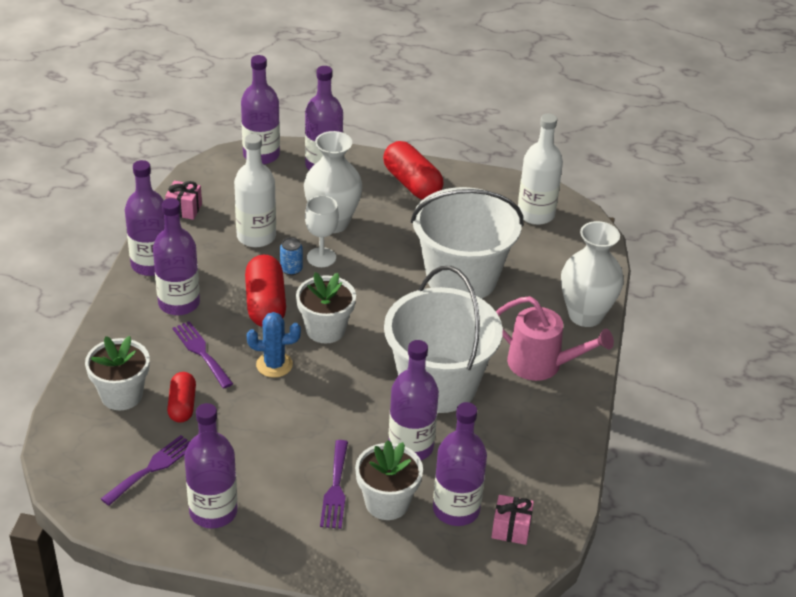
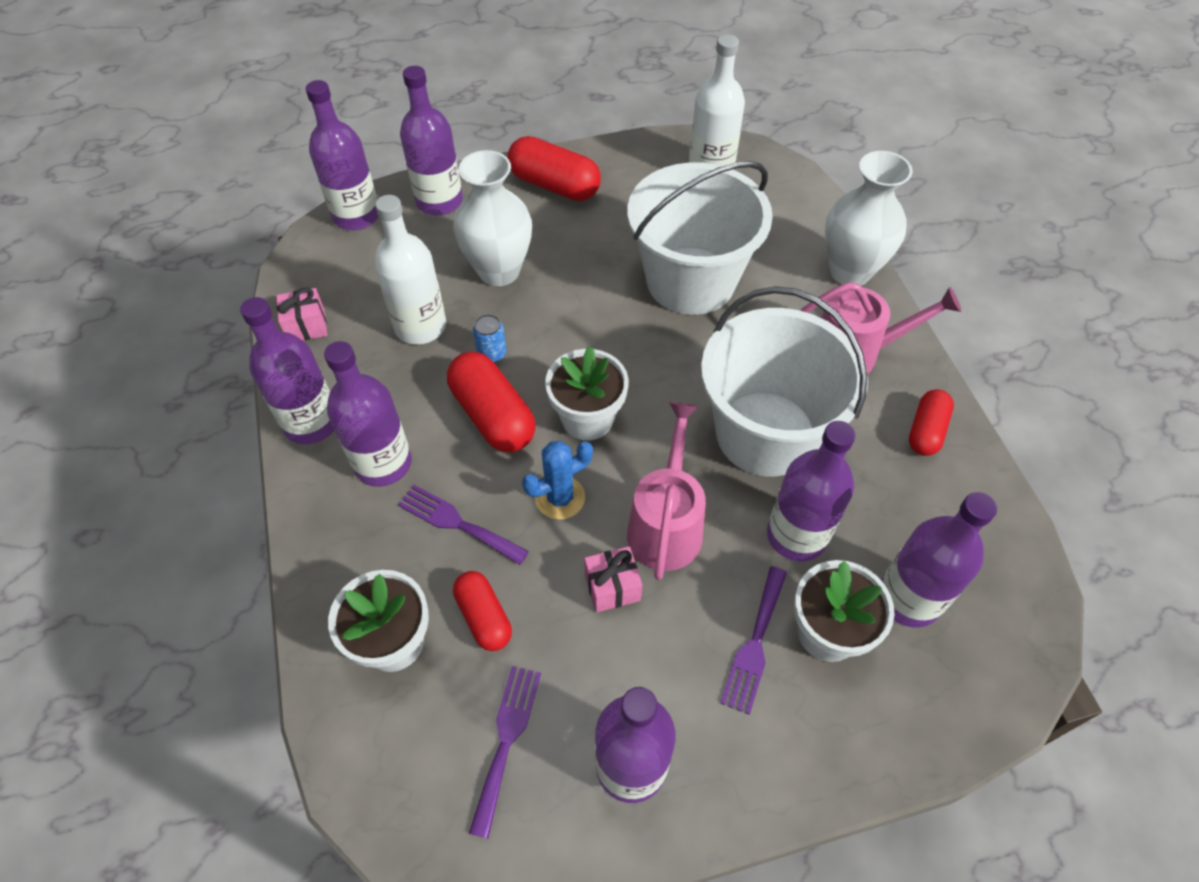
camera: 25 degrees left, 15 degrees up
white goblet [305,196,339,267] -> none
purple fork [320,440,348,529] -> purple fork turned 45 degrees clockwise [720,566,787,715]
pink gift [491,495,534,545] -> pink gift moved to [584,546,642,612]
none -> pink watering can [627,402,706,580]
none -> red capsule [909,389,954,456]

